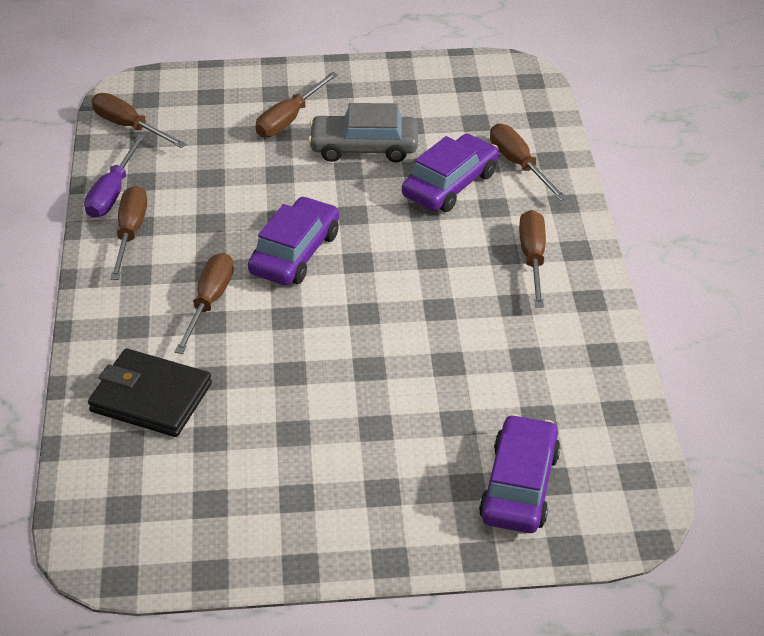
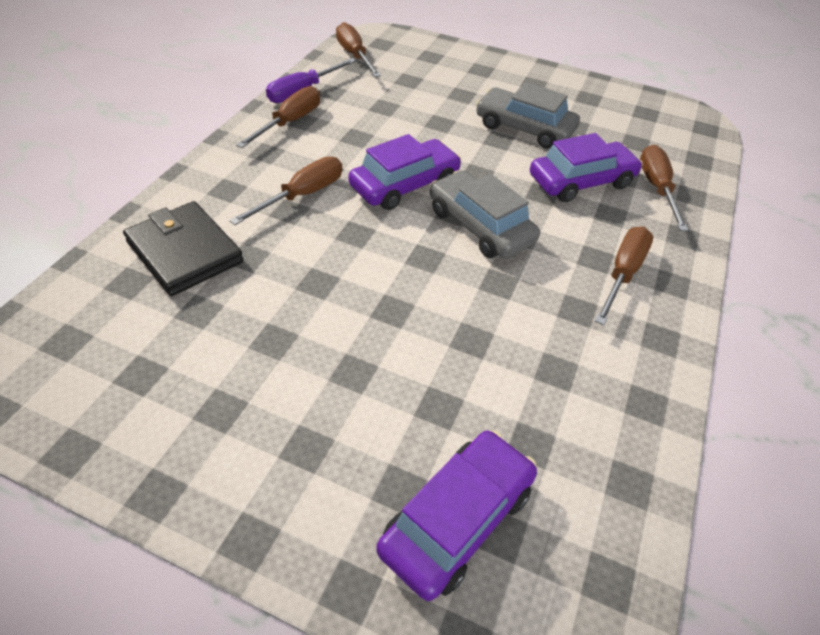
camera: 25 degrees right, 5 degrees up
brown screwdriver [255,72,338,137] -> none
none -> grey car [430,170,540,258]

